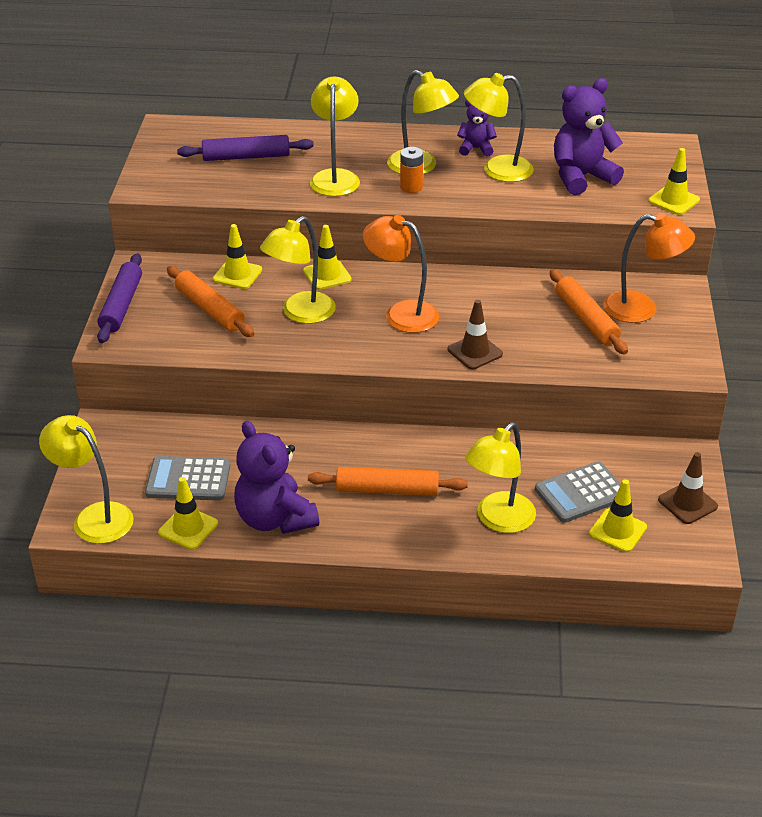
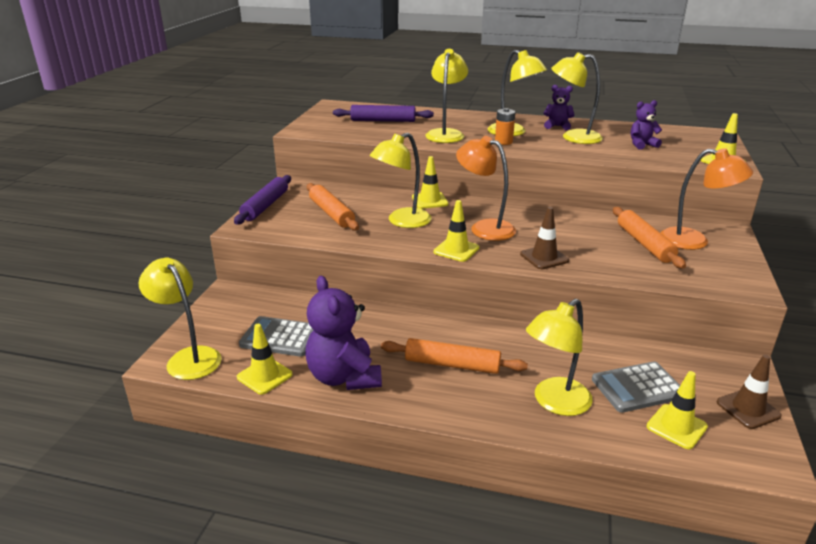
camera: 10 degrees right, 10 degrees down
yellow traffic cone [213,224,262,289] -> yellow traffic cone moved to [433,200,479,262]
purple teddy bear [554,78,624,195] -> purple teddy bear [631,100,662,150], size x0.54

